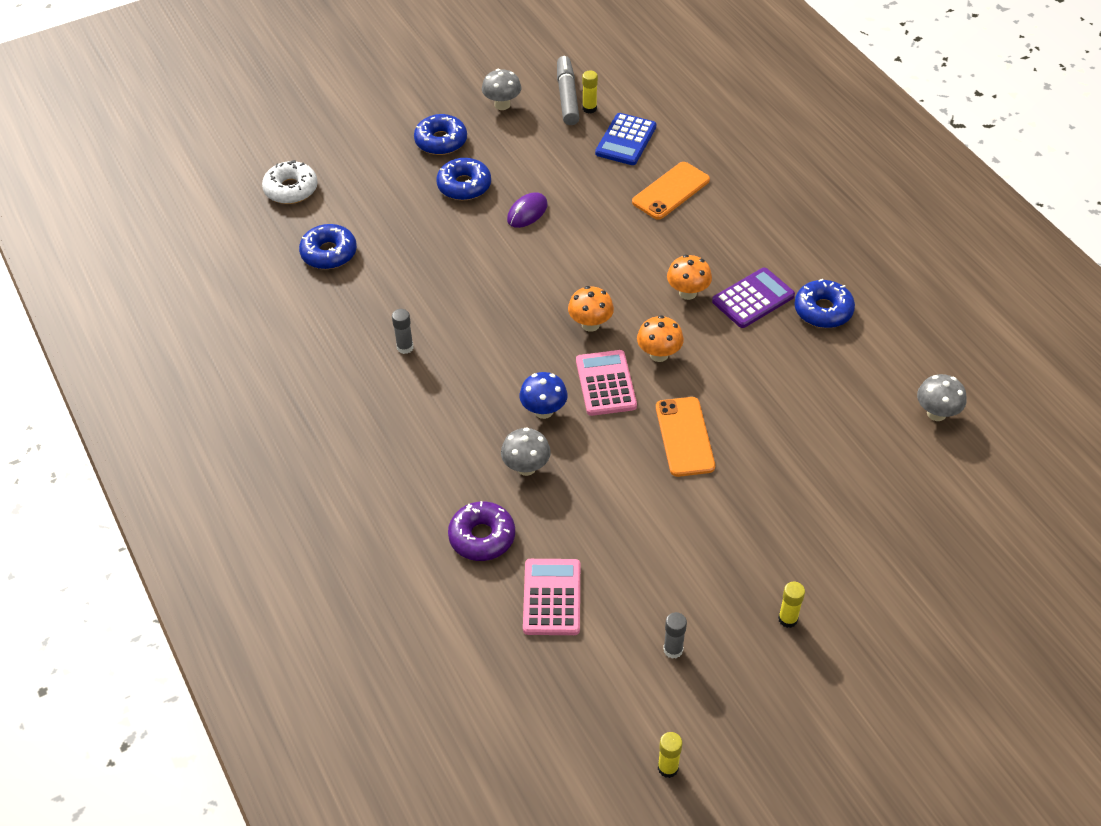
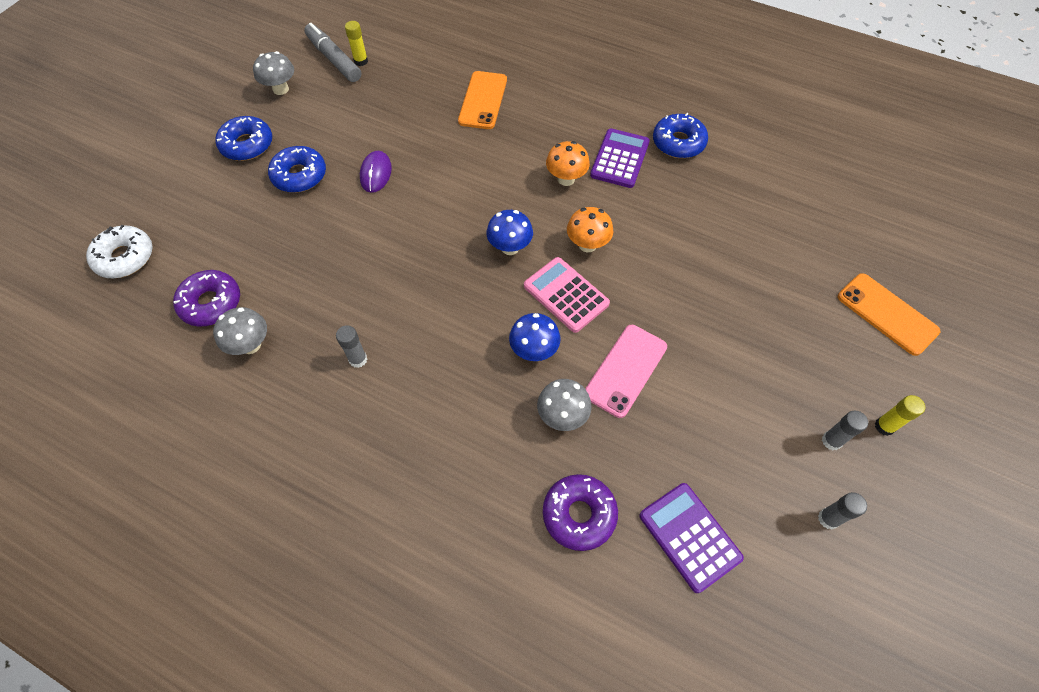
camera: 35 degrees left, 10 degrees up
blue donut [299,224,357,269] -> purple donut [173,270,240,327]
pink calculator [523,559,580,635] -> purple calculator [639,483,744,593]
orange mushroom [568,286,614,332] -> blue mushroom [487,210,533,255]
blue calculator [595,113,656,165] -> none
orange phone [656,397,715,477] -> orange phone moved to [838,273,940,356]
yellow glue stick [658,732,682,778] -> none
grey mushroom [917,374,966,421] -> grey mushroom moved to [213,307,267,355]
none -> pink phone [585,325,667,418]
none -> grey glue stick [822,411,868,450]

